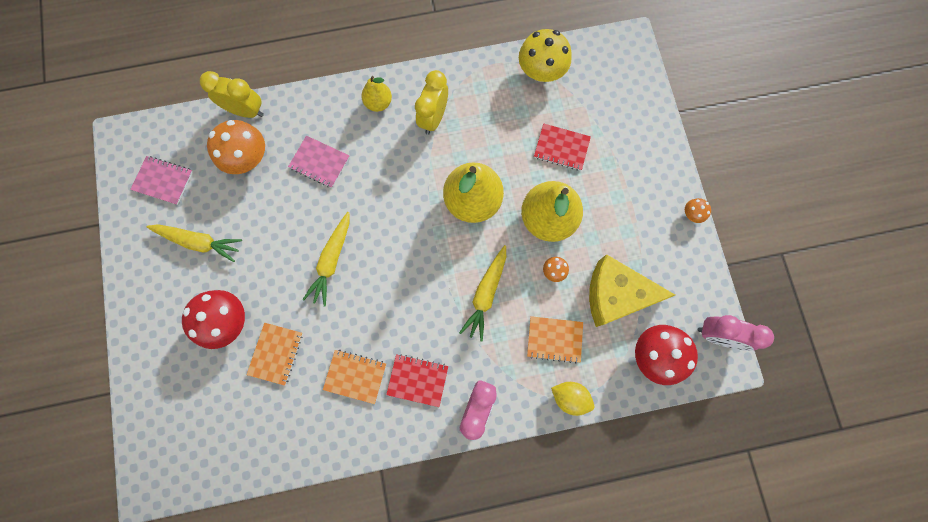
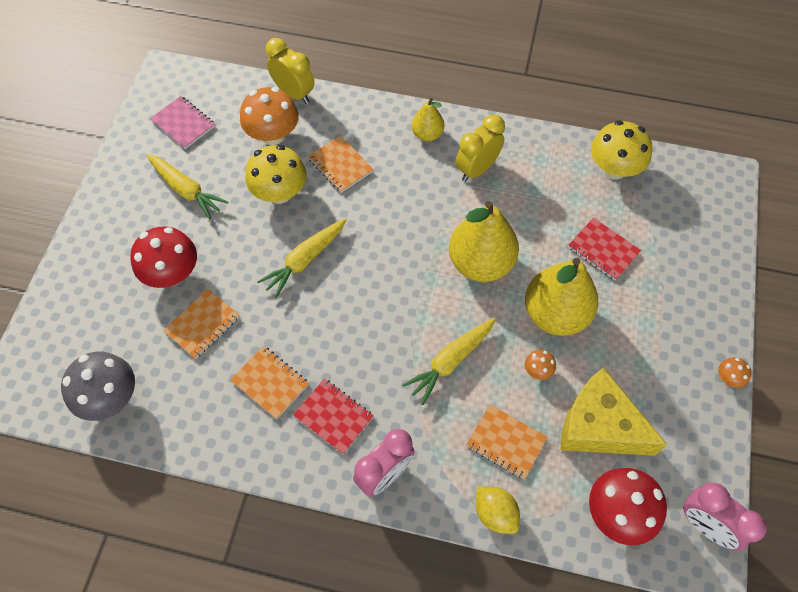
camera: 25 degrees right, 15 degrees down
pink notebook [288,136,350,188] -> orange notebook [308,135,374,193]
none -> grey mushroom [61,352,135,421]
none -> yellow mushroom [245,145,307,204]

